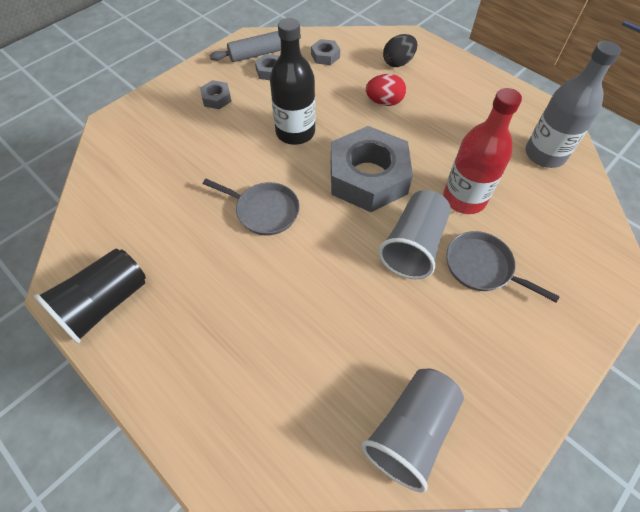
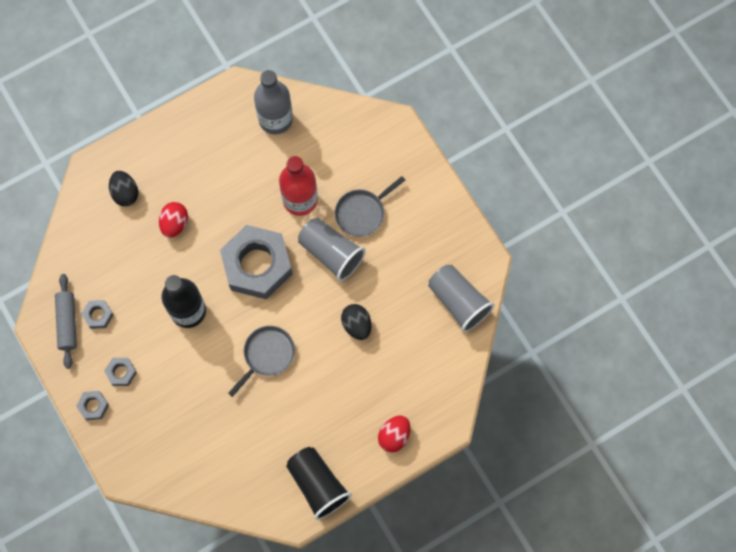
camera: 75 degrees left, 15 degrees up
grey nut [311,39,340,65] -> grey nut moved to [76,391,109,420]
none -> black egg [341,304,371,340]
none -> red egg [378,416,410,452]

